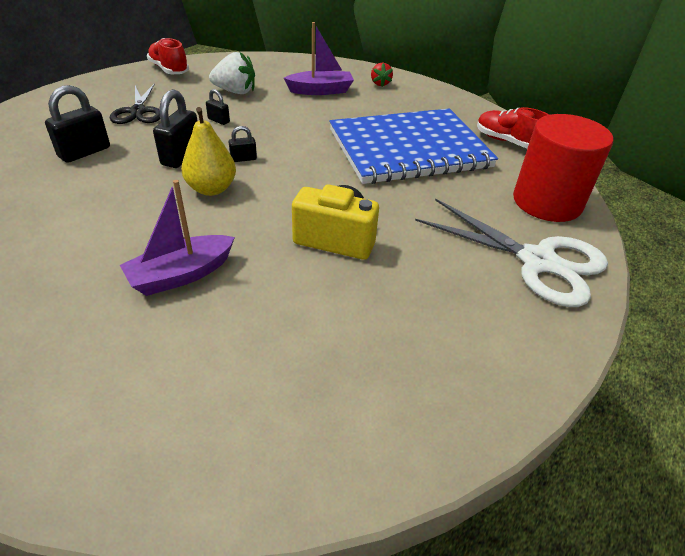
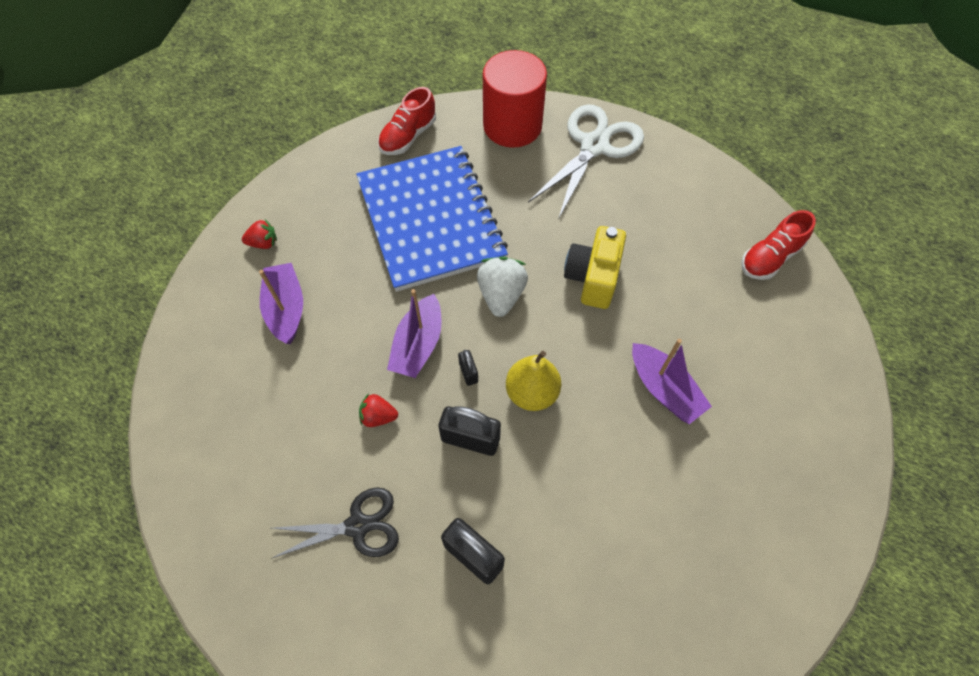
camera: 90 degrees left, 20 degrees up
red shoe [147,38,189,74] -> red shoe moved to [741,210,816,280]
black padlock [206,89,230,125] -> red strawberry [359,393,398,427]
white strawberry [209,52,255,94] -> white strawberry moved to [477,257,528,317]
none -> purple boat [387,289,442,378]

